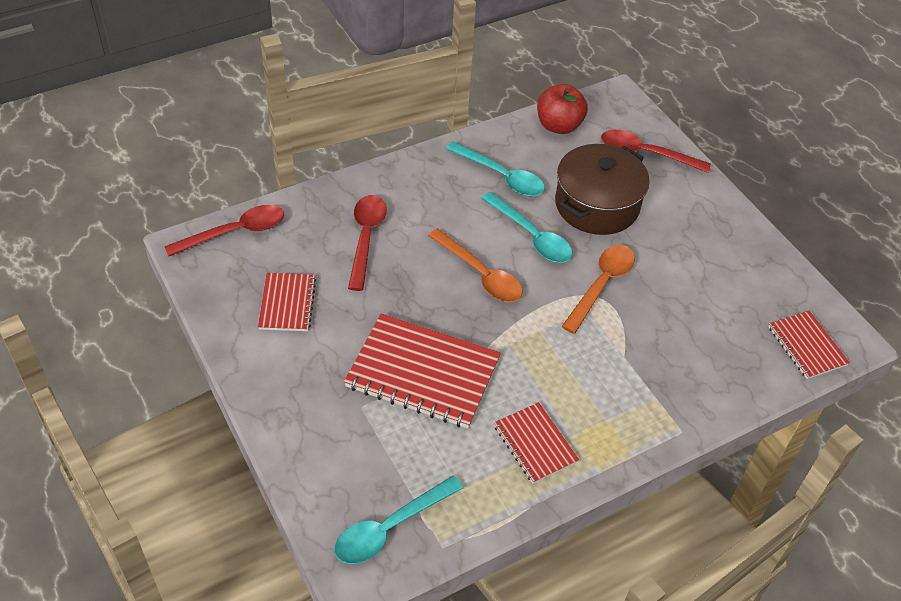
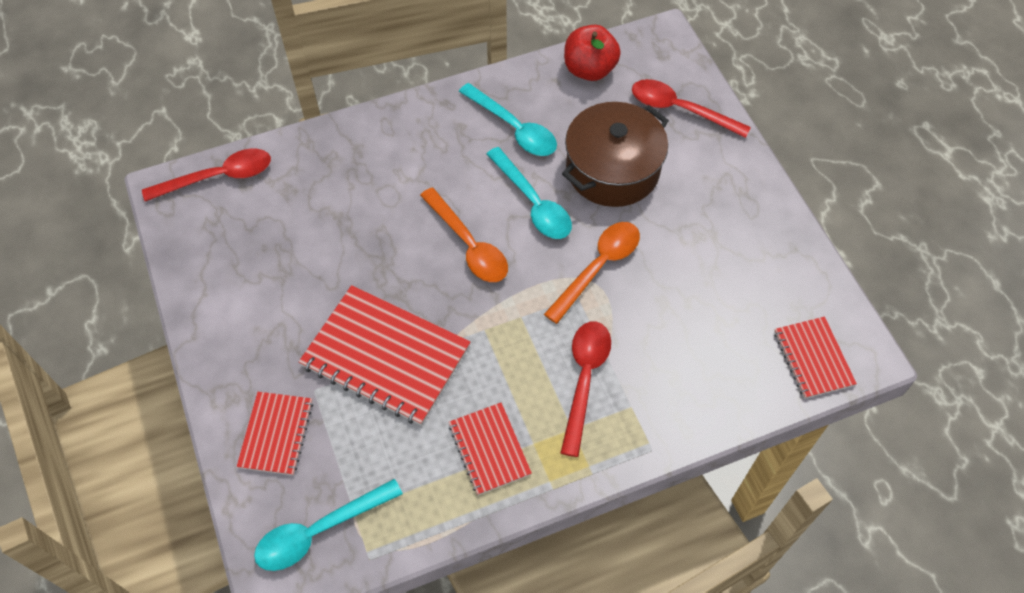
camera: 10 degrees right, 10 degrees up
red notebook [258,273,316,331] -> red notebook moved to [237,392,313,475]
red spoon [348,195,387,291] -> red spoon moved to [561,322,611,457]

